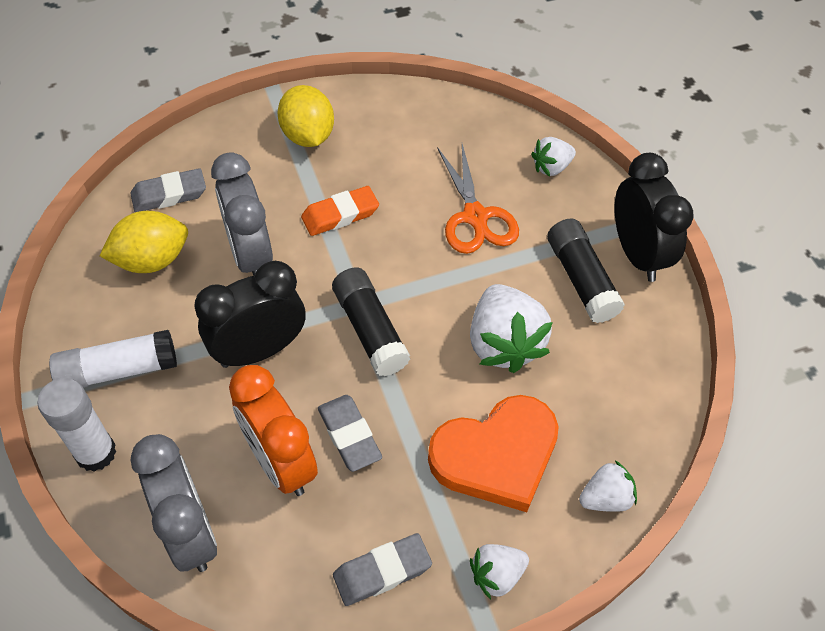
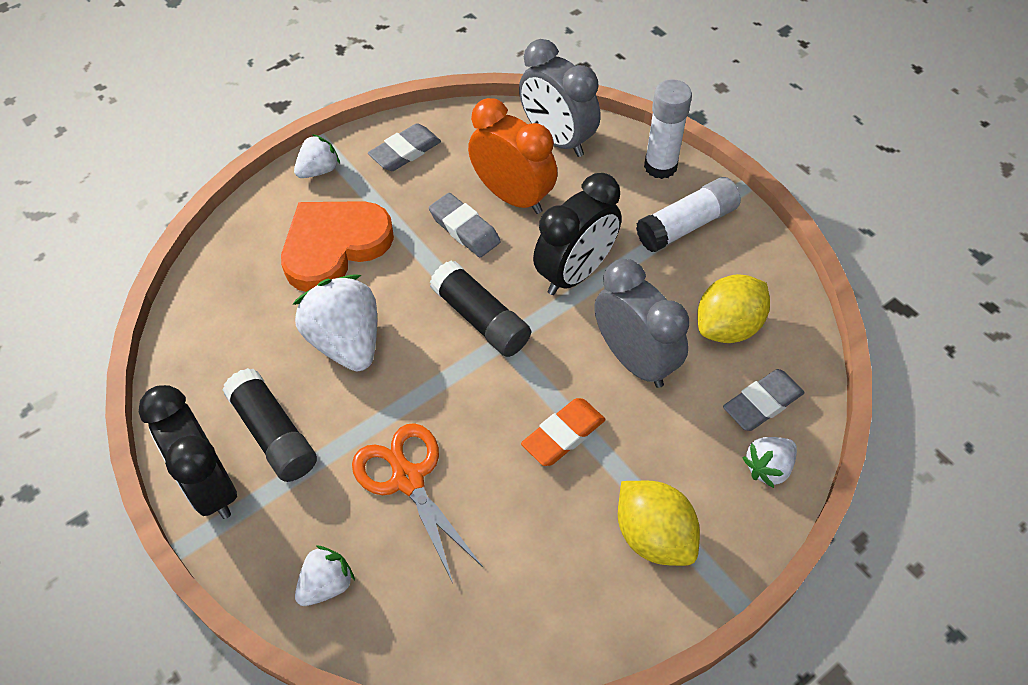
camera: 165 degrees right, 0 degrees up
white strawberry [579,460,637,512] -> white strawberry moved to [742,437,797,488]

